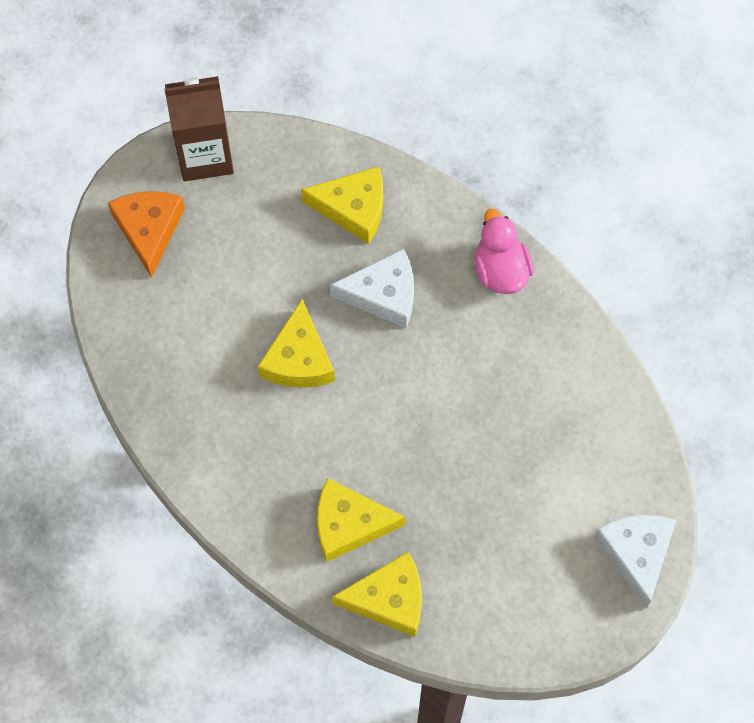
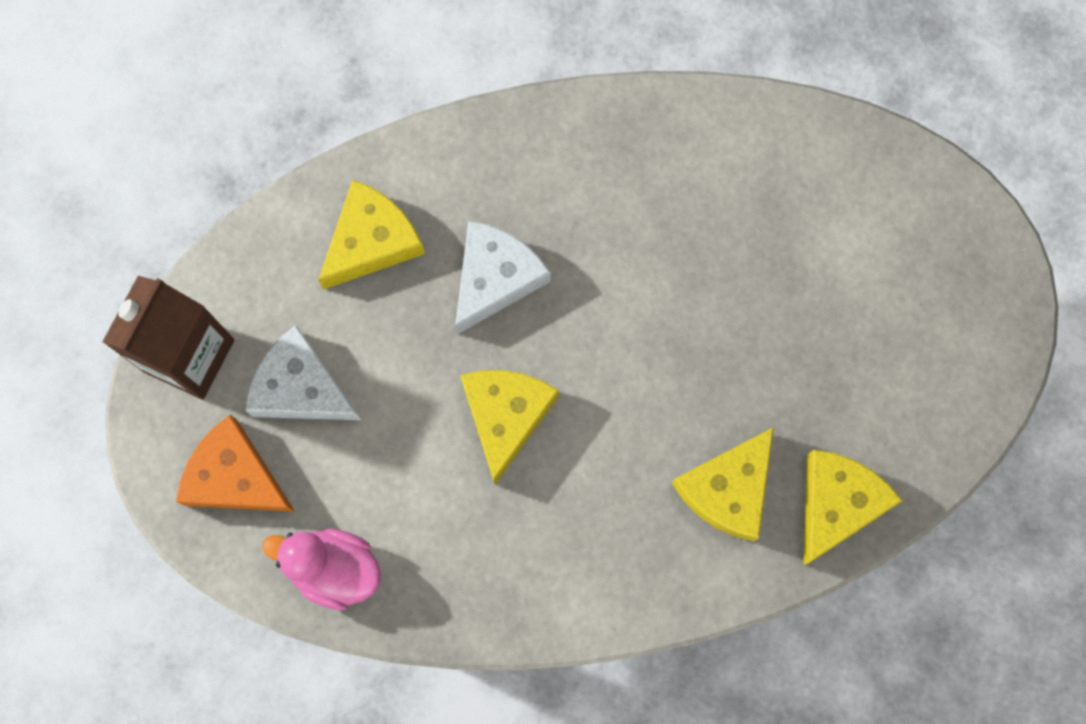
camera: 55 degrees left, 10 degrees up
yellow cheese [257,299,335,388] -> yellow cheese turned 120 degrees counterclockwise [460,370,559,484]
pink duck [475,209,534,294] -> pink duck moved to [262,529,381,610]
white cheese [594,515,676,609] -> white cheese moved to [245,325,361,420]

